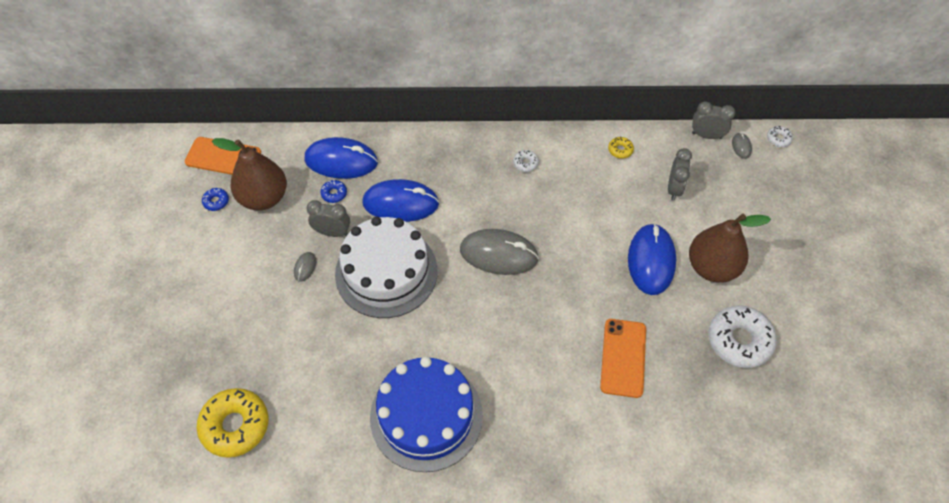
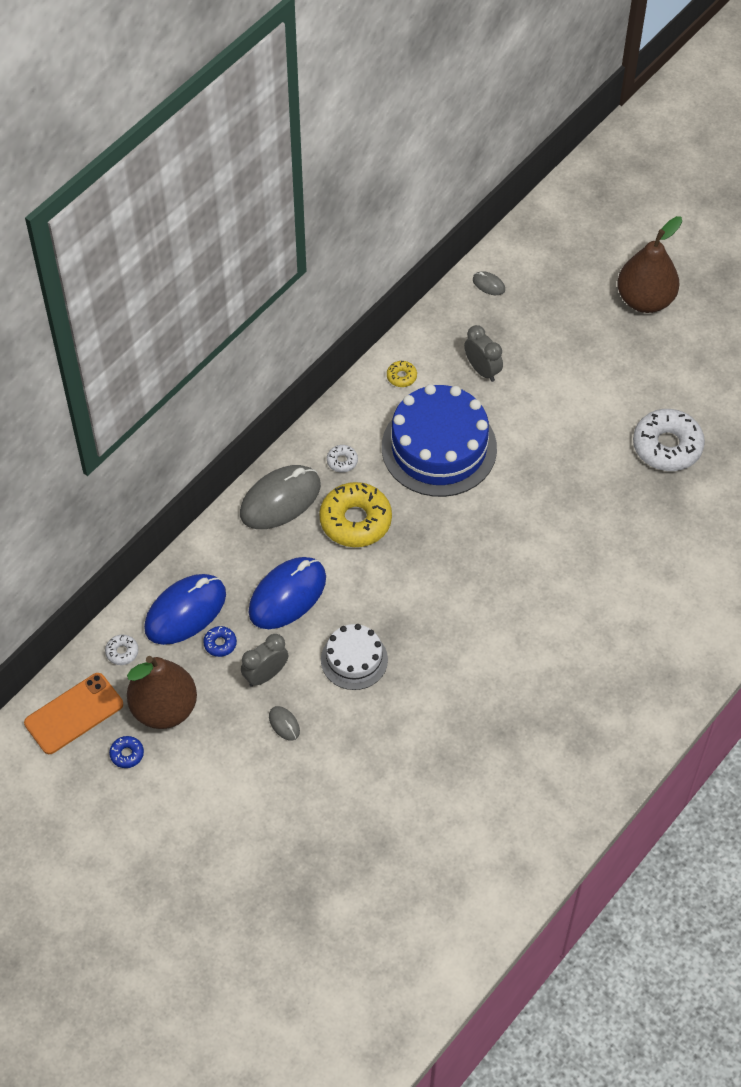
camera: 50 degrees left, 0 degrees up
yellow donut [197,388,268,458] -> yellow donut moved to [319,482,392,547]
white cake [335,216,438,318] -> white cake [321,624,388,690], size x0.55
blue cake [370,357,483,472] -> blue cake moved to [382,384,497,497]
grey mouse [460,229,539,275] -> grey mouse moved to [240,465,321,529]
orange phone [600,319,646,398] -> none
blue mouse [628,223,676,295] -> none
brown pear [689,214,771,283] -> brown pear moved to [617,216,682,313]
grey clock [692,101,735,139] -> none
white donut [767,126,793,147] -> white donut moved to [105,635,139,665]

